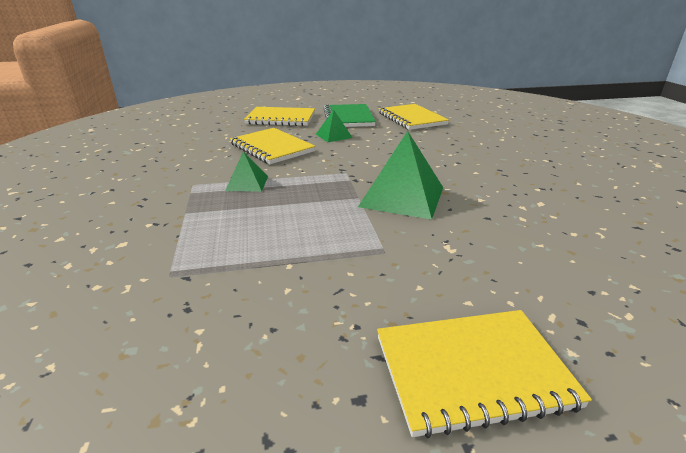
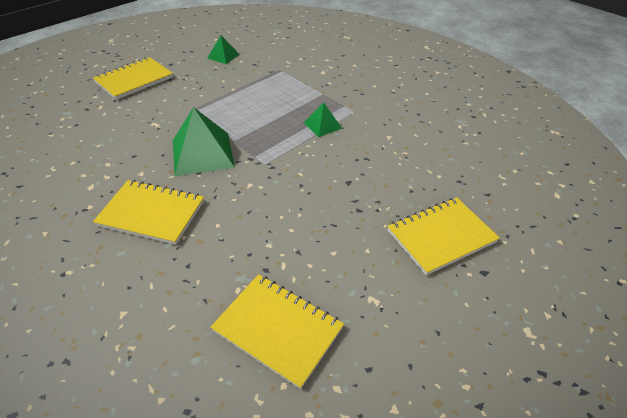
camera: 145 degrees right, 15 degrees up
yellow notebook [230,128,316,164] -> yellow notebook moved to [93,180,204,245]
green pyramid [316,110,353,142] -> green pyramid moved to [207,35,240,64]
green notebook [324,104,376,127] -> none

